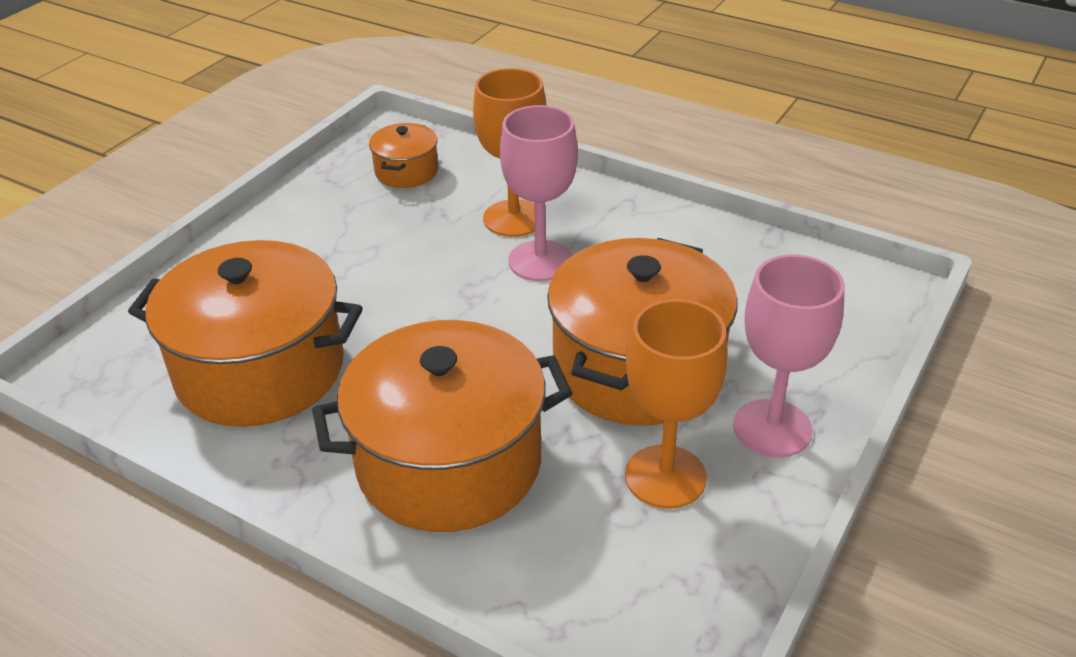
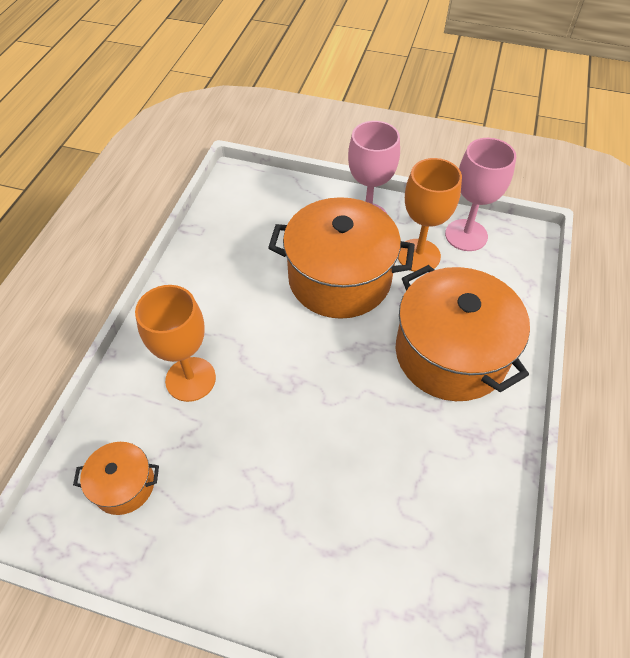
camera: 105 degrees left, 15 degrees up
orange pot [128,240,363,427] -> none
pink goblet [500,105,578,281] -> pink goblet moved to [445,138,516,251]

